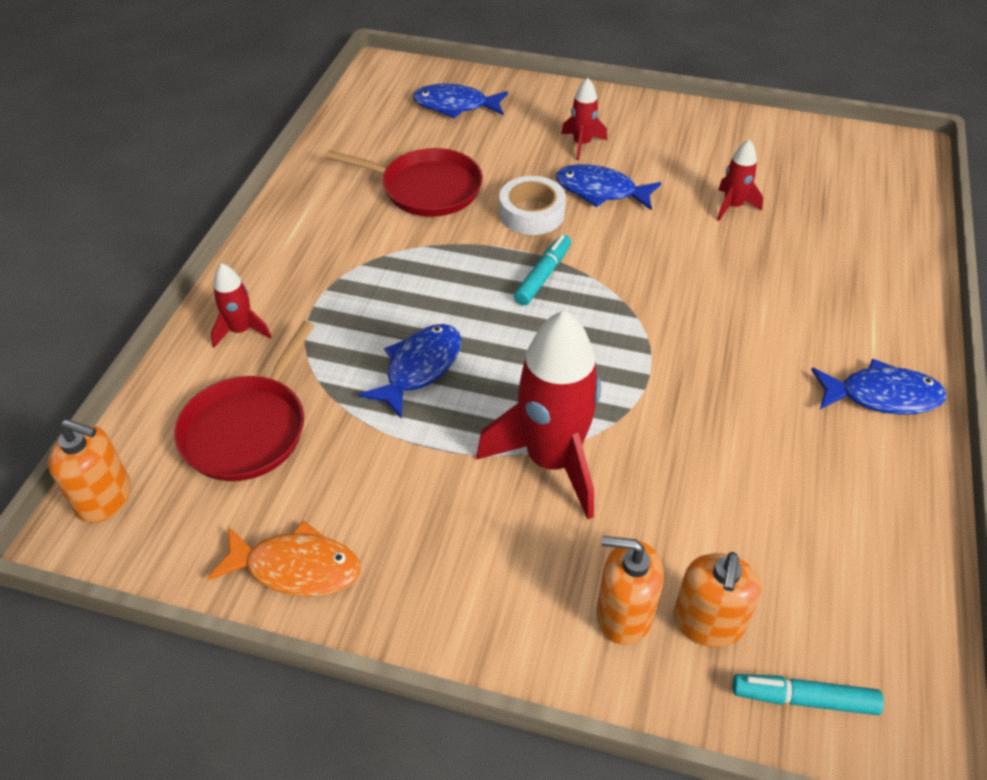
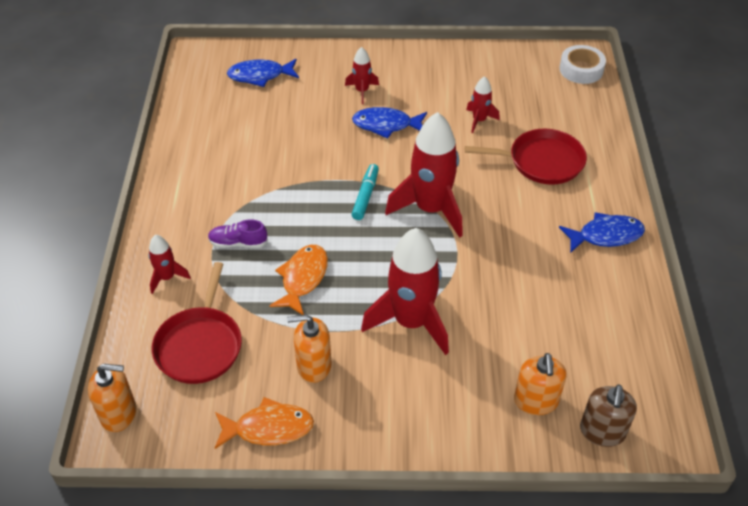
camera: 15 degrees left, 0 degrees up
red pan [326,148,483,217] -> red pan moved to [465,129,587,185]
blue fish [358,324,462,418] -> orange fish [269,245,328,315]
white tape [499,176,566,235] -> white tape moved to [559,45,606,84]
orange soap dispenser [596,536,664,645] -> orange soap dispenser moved to [287,314,331,383]
turquoise marker [732,674,884,715] -> brown soap dispenser [580,384,637,447]
none -> purple shoe [208,219,268,248]
none -> red rocket [385,112,463,238]

